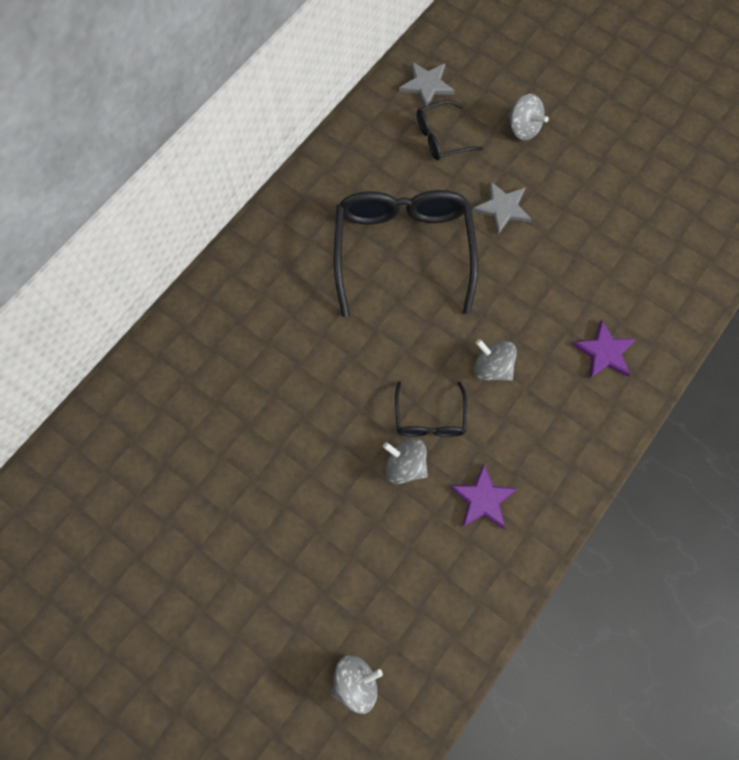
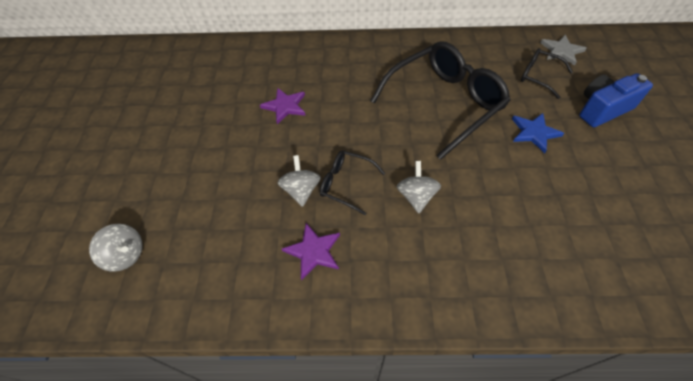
camera: 55 degrees right, 15 degrees down
black glasses [395,381,467,437] -> black glasses turned 60 degrees clockwise [320,150,385,215]
grey star [472,181,532,234] -> blue star [512,113,564,153]
grey spinning top [508,94,549,141] -> blue camera [579,73,653,127]
purple star [572,320,636,379] -> purple star moved to [260,88,306,124]

